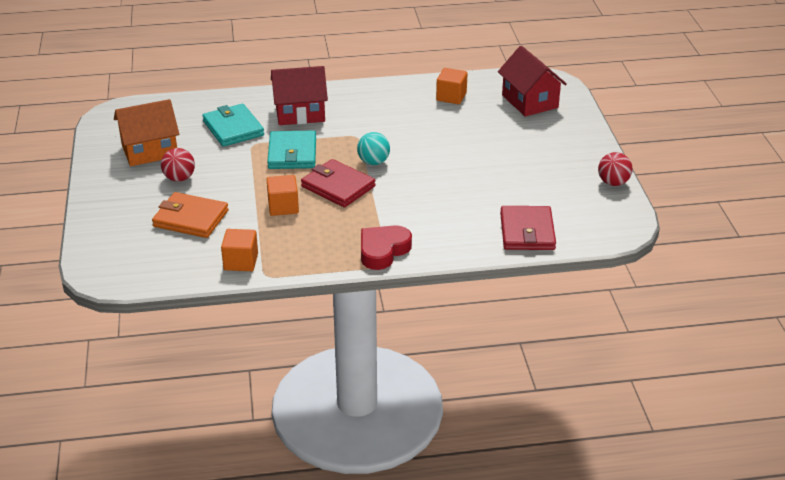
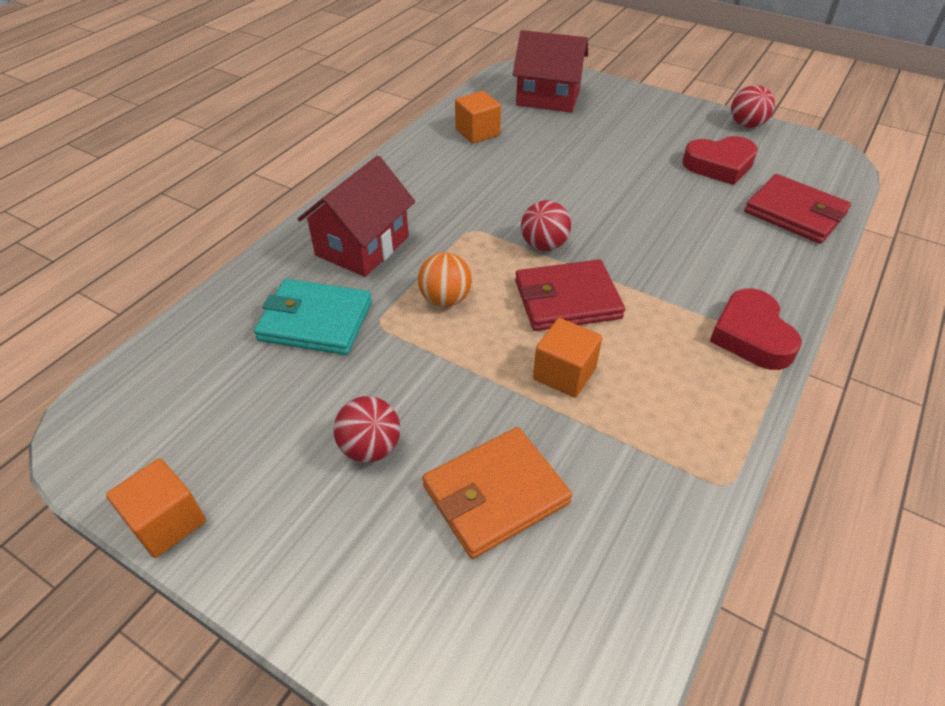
camera: 50 degrees left, 10 degrees up
orange house [114,99,179,166] -> none
orange cube [221,229,258,271] -> orange cube moved to [106,458,206,558]
turquoise wallet [267,131,316,169] -> orange ball [418,252,472,307]
turquoise ball [357,132,390,165] -> red ball [521,200,571,251]
none -> red heart [682,136,758,185]

